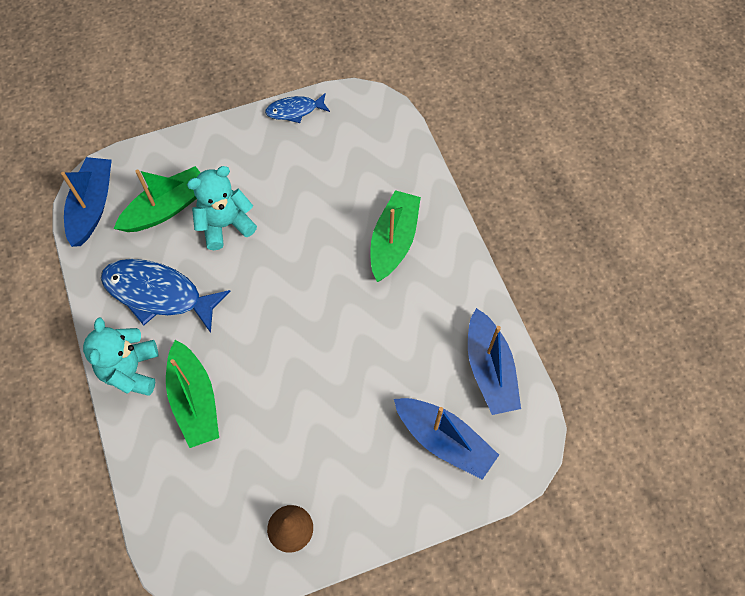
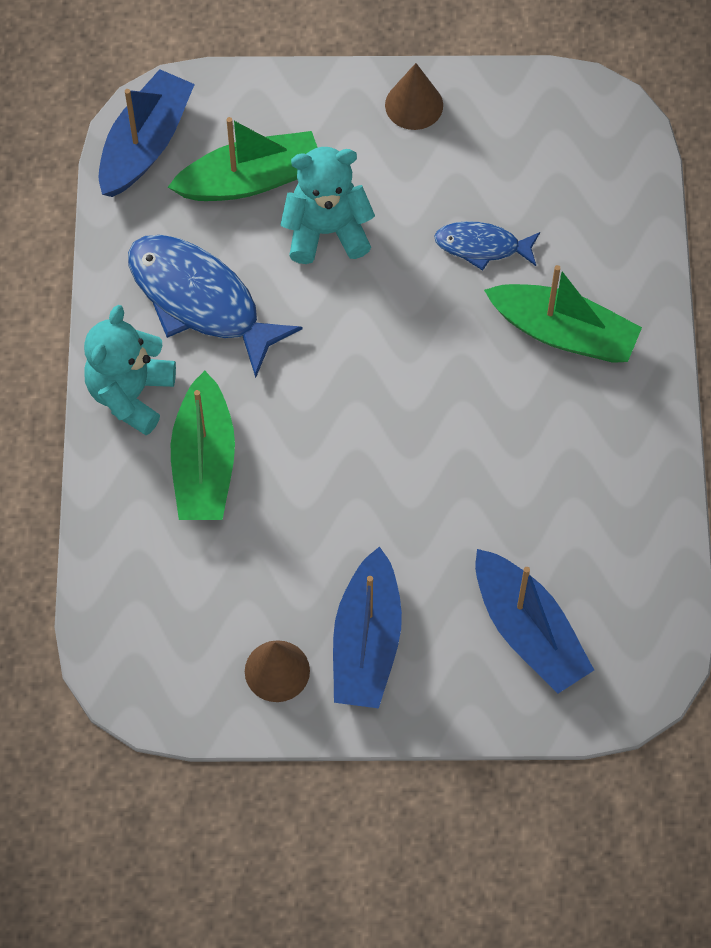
camera: 20 degrees right, 0 degrees up
blue fish [265,93,330,123] -> blue fish moved to [434,221,540,271]
green boat [370,190,421,282] -> green boat turned 75 degrees clockwise [484,265,642,363]
blue boat [468,308,521,415] -> blue boat moved to [333,546,402,709]
none -> brown cone [385,63,443,130]

